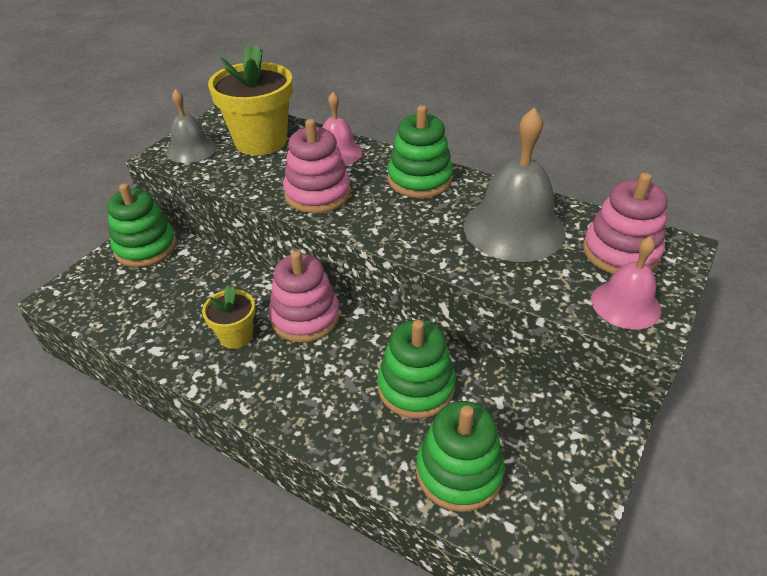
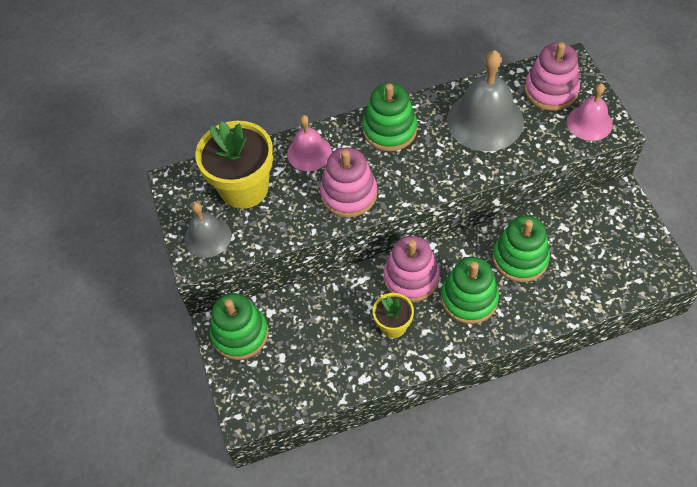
camera: 45 degrees left, 15 degrees up
green stacking toy [416,401,505,512] -> green stacking toy moved to [441,257,499,324]

